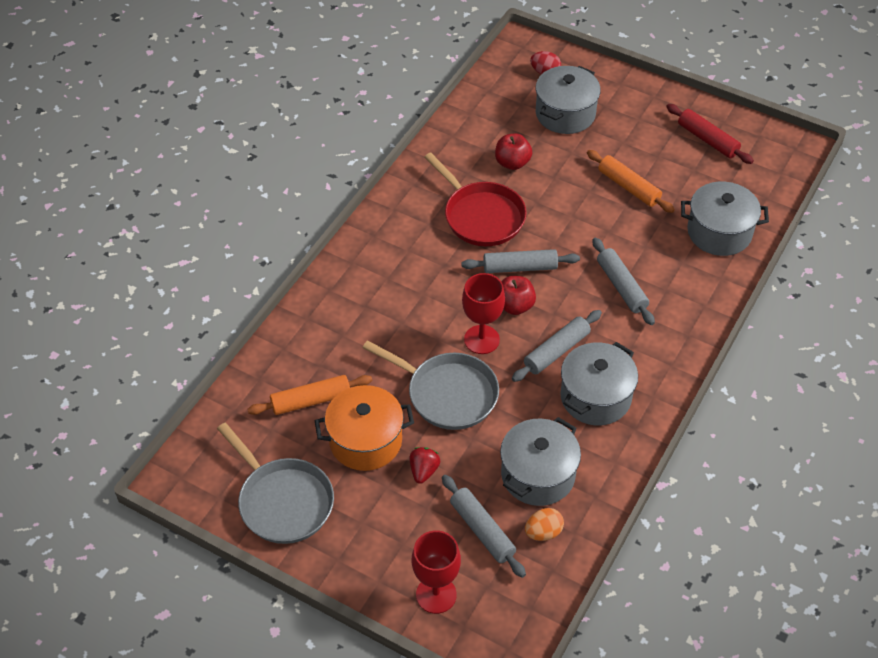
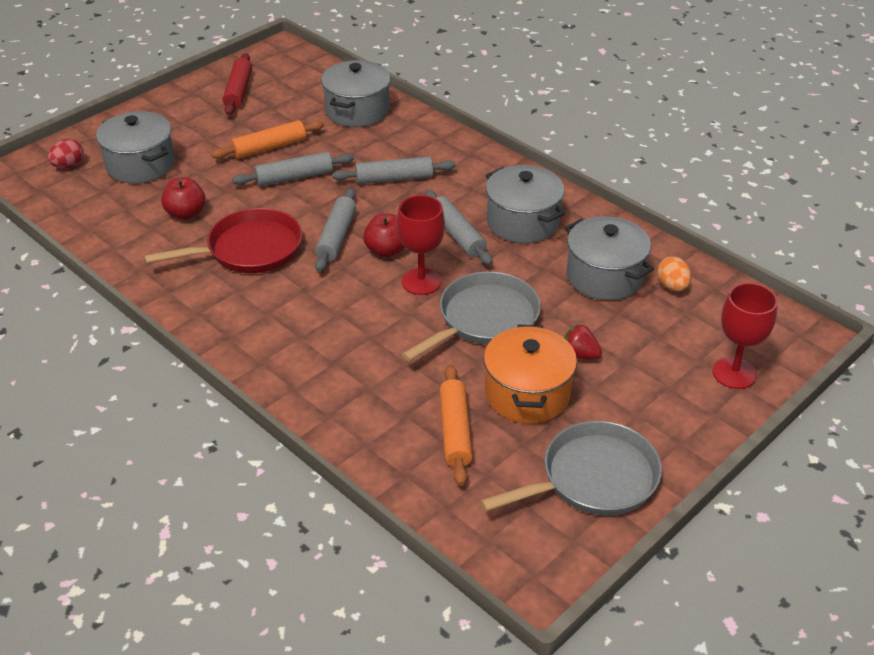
camera: 75 degrees left, 10 degrees down
grey rolling pin [442,475,526,578] -> grey rolling pin moved to [232,152,354,186]
red rolling pin [666,104,754,164] -> red rolling pin turned 60 degrees counterclockwise [223,53,252,115]

